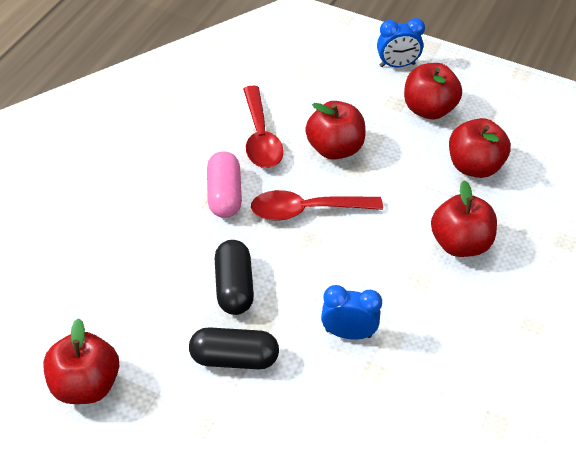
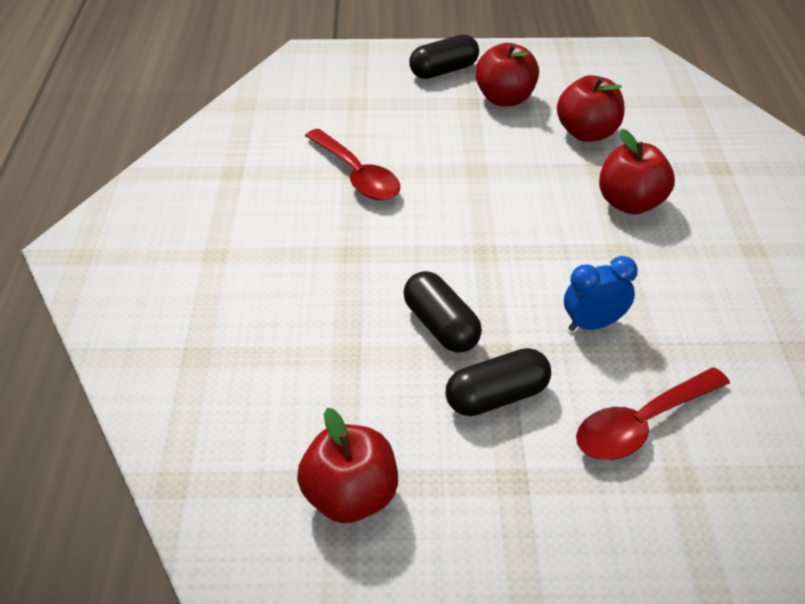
camera: 25 degrees left, 5 degrees down
pink capsule [207,151,242,218] -> none
red spoon [251,190,383,221] -> red spoon moved to [576,367,730,460]
red apple [305,101,366,160] -> none
blue clock [377,18,425,67] -> black capsule [409,35,479,79]

